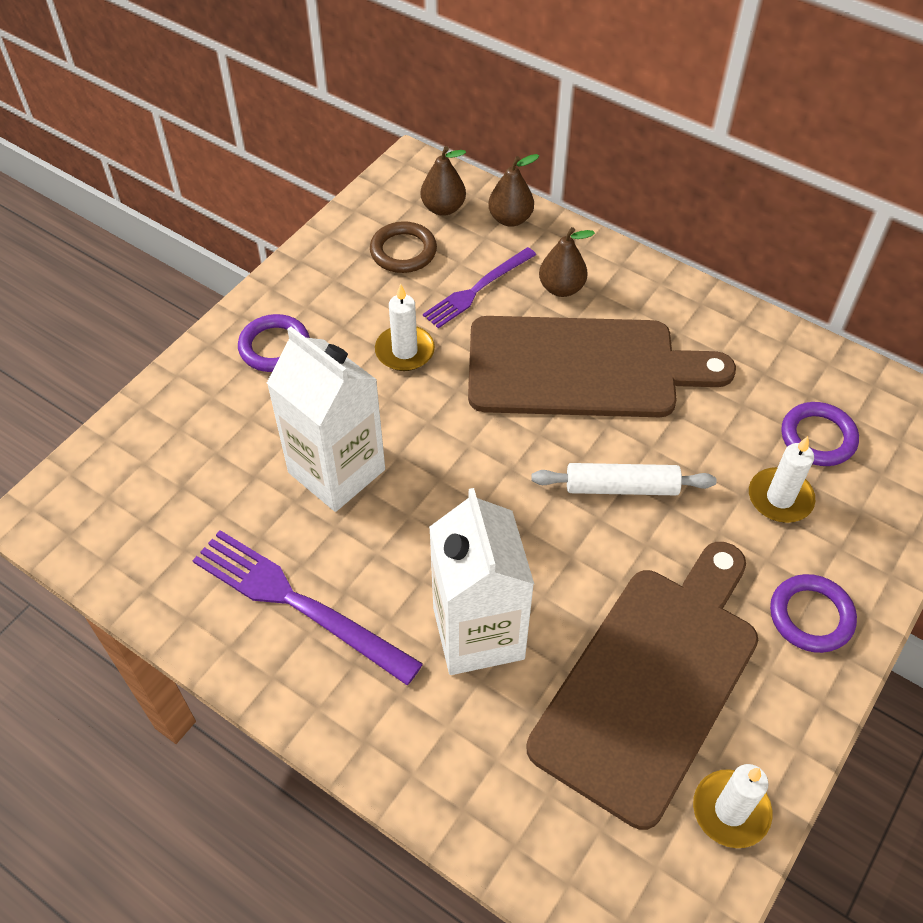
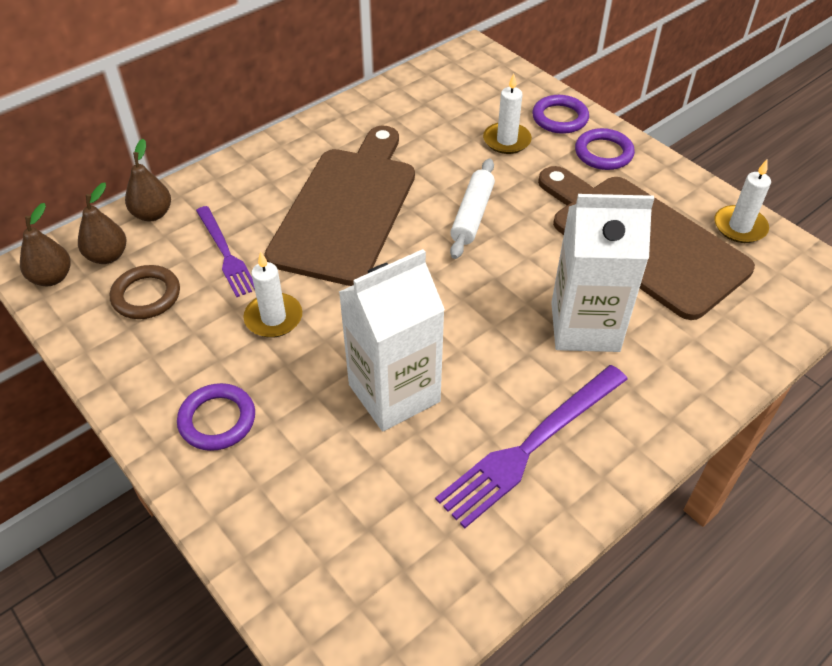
camera: 75 degrees left, 5 degrees down
brown pear [539,227,595,297] -> brown pear moved to [20,203,71,286]
purple ring [781,402,859,466] -> purple ring moved to [532,95,589,134]

